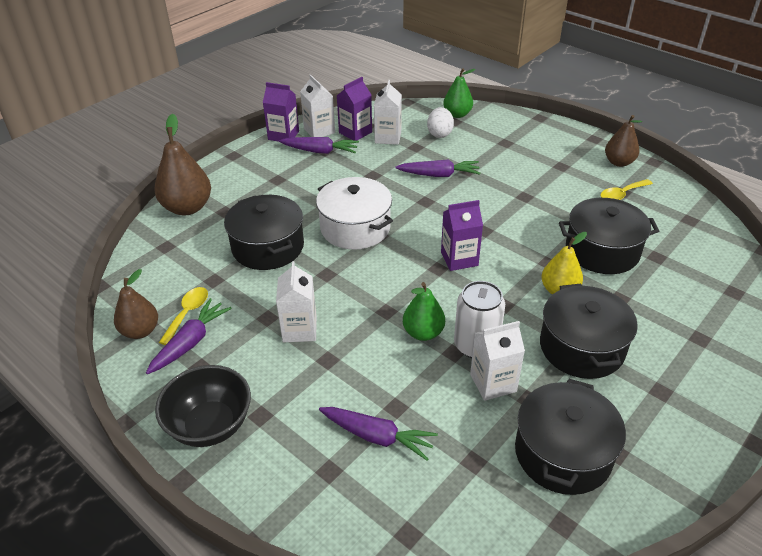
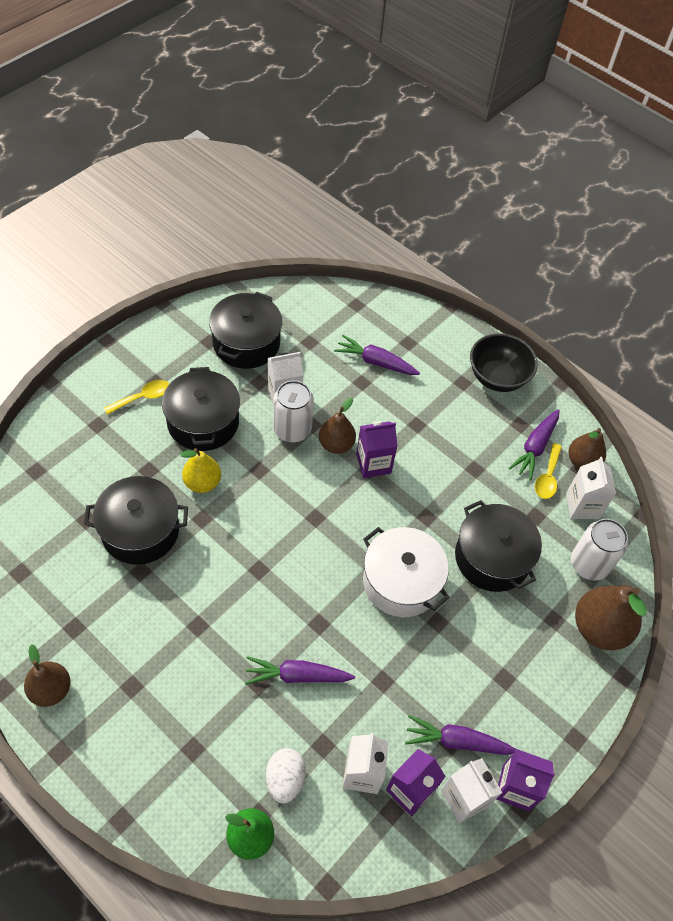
camera: 175 degrees right, 15 degrees up
white carton [276,261,317,342] -> white carton moved to [566,457,616,519]
green pear [403,282,445,341] -> brown pear [319,398,356,454]
purple carton [441,200,483,271] -> purple carton moved to [356,421,398,478]
yellow spoon [600,179,653,200] -> yellow spoon moved to [104,380,169,415]
none -> white can [571,519,628,581]

